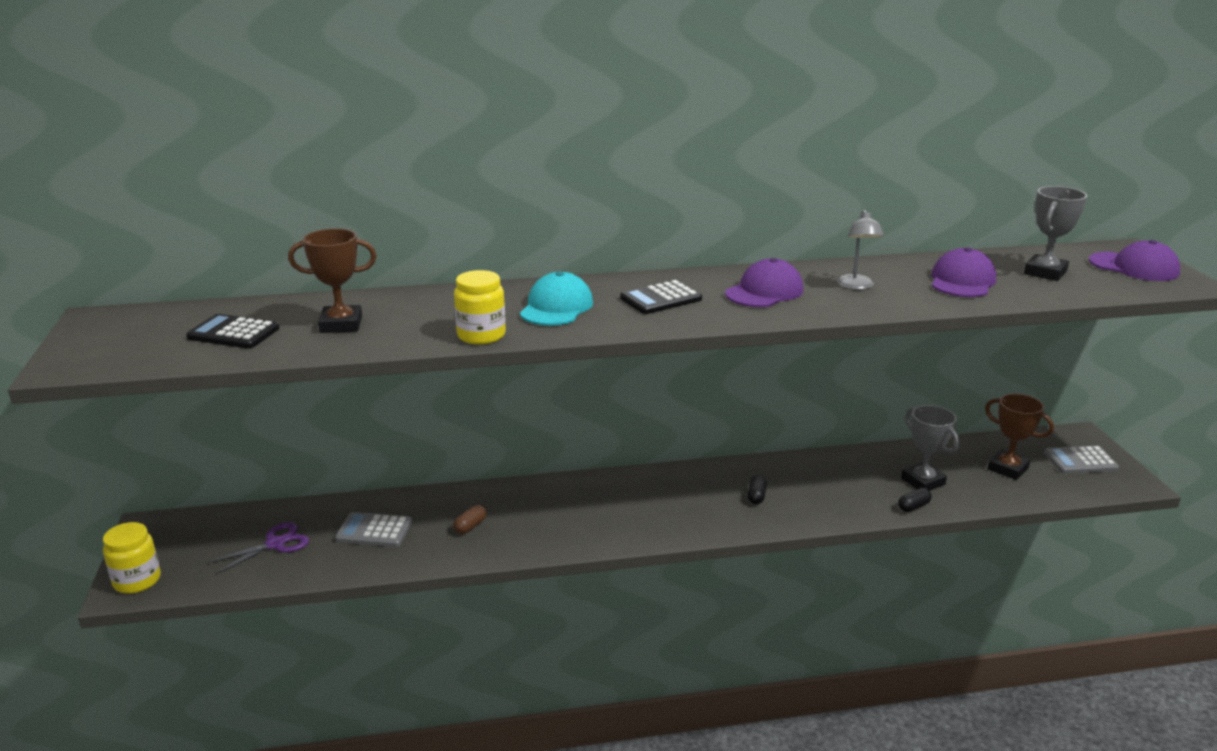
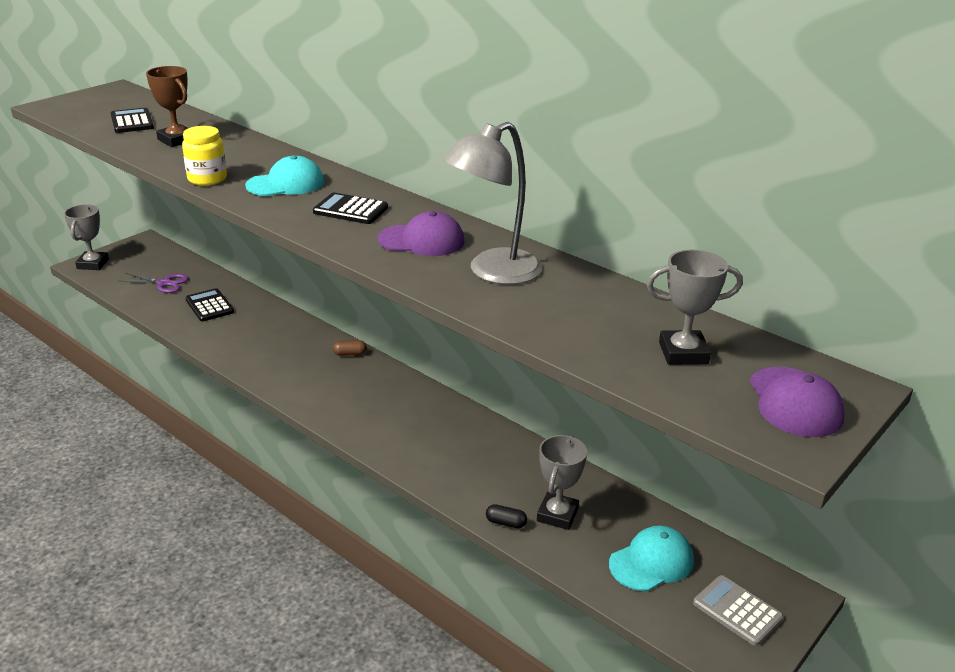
camera: 50 degrees right, 5 degrees up
yellow jar [103,522,161,594] -> grey trophy [64,204,109,270]
grey calculator [335,512,412,547] -> black calculator [185,288,234,321]
brown capsule [454,505,486,534] -> brown capsule moved to [333,340,367,356]
black capsule [748,475,767,504] -> none
grey lamp [837,210,884,290] -> grey lamp [443,122,542,285], size x1.88
purple cap [932,247,996,297] -> none
brown trophy [985,394,1054,480] -> turquoise cap [609,526,694,591]

